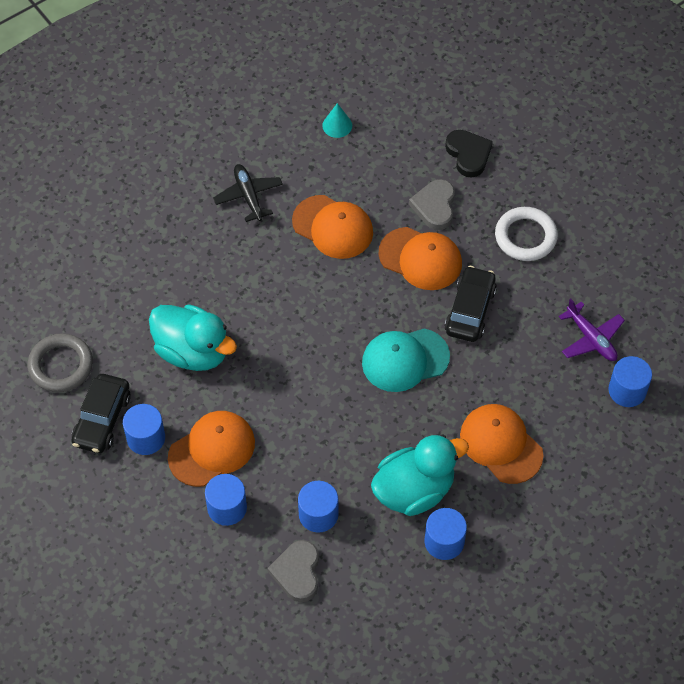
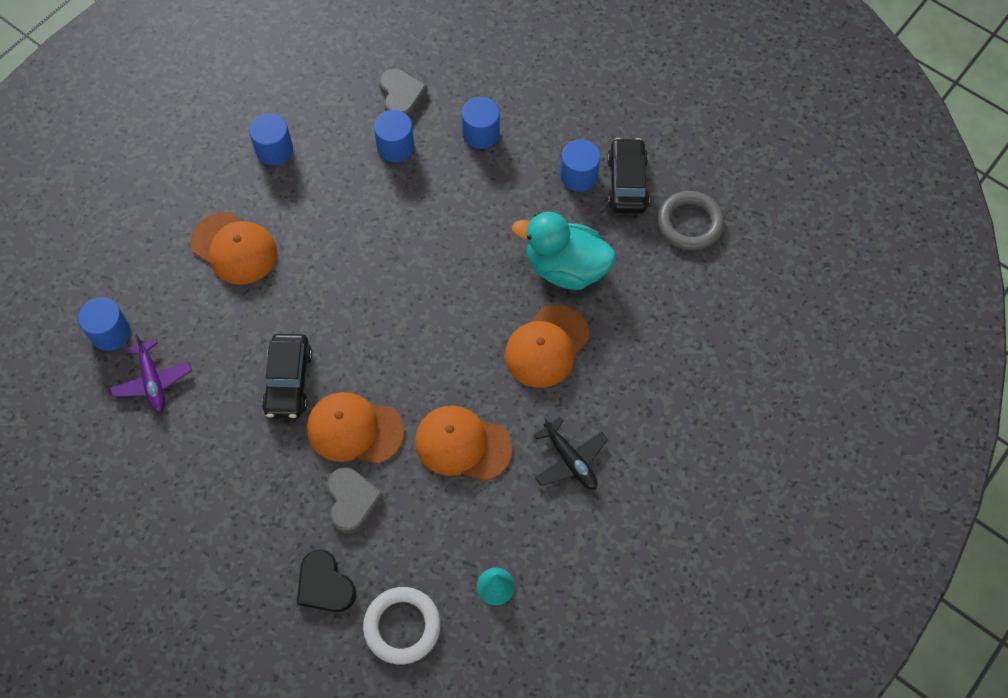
camera: 165 degrees right, 5 degrees up
orange cap [168,411,255,487] -> orange cap moved to [505,305,589,388]
turquoise cap [362,329,450,392] -> none
turquoise duck [371,434,469,516] -> none
white ring [495,207,558,261] -> white ring moved to [363,587,440,664]
purple plane [559,298,625,361] -> purple plane turned 150 degrees counterclockwise [110,334,192,413]

